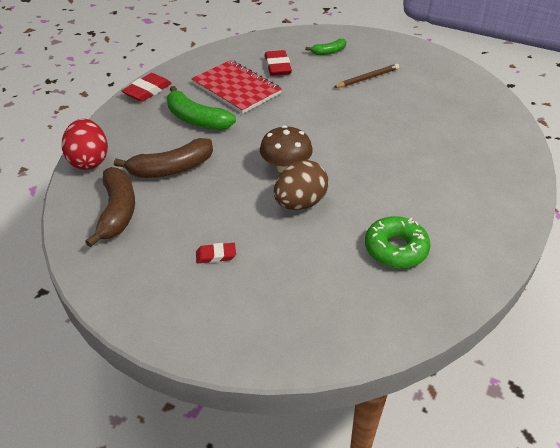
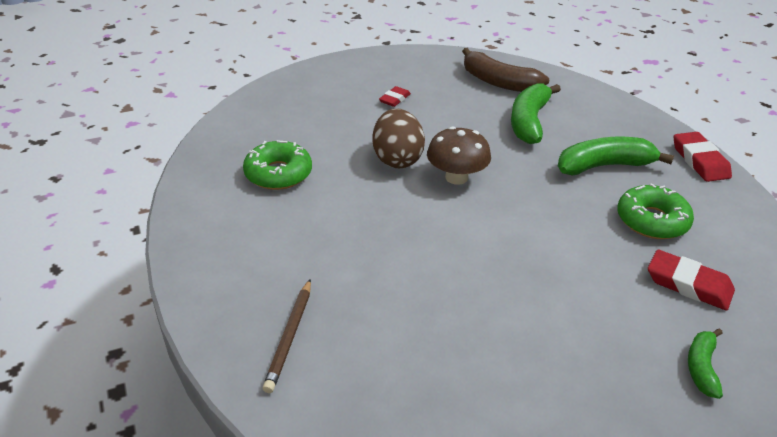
camera: 130 degrees right, 5 degrees down
red egg [62,119,108,170] -> none
brown banana [114,138,213,178] -> green banana [511,84,561,144]
red notebook [191,60,282,114] -> green donut [617,183,694,239]
brown pencil [333,64,399,88] -> brown pencil moved to [262,279,311,393]

